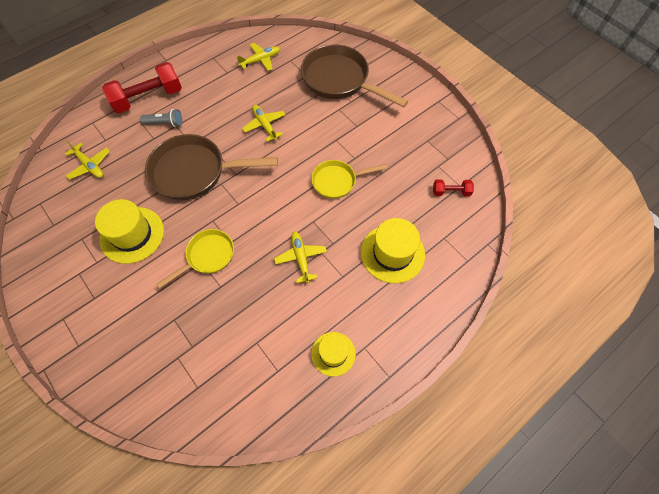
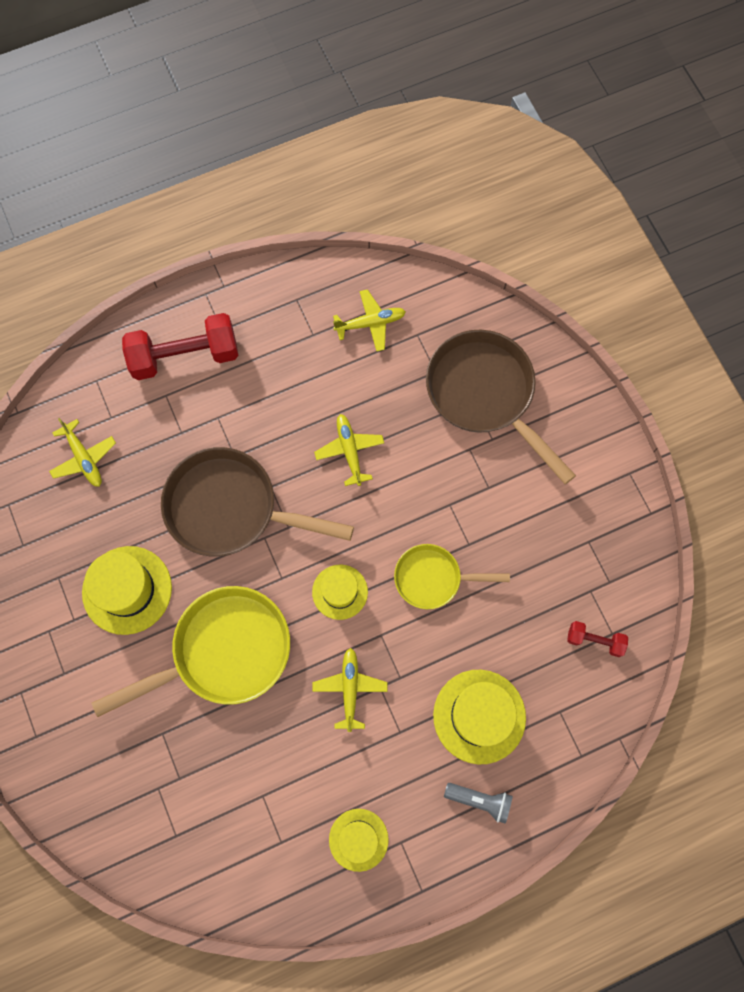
camera: 15 degrees right, 10 degrees up
grey flashlight [140,109,182,127] -> grey flashlight moved to [444,783,513,824]
yellow pan [157,229,234,288] -> yellow pan [92,586,290,717], size x1.73
none -> yellow hat [312,564,368,620]

